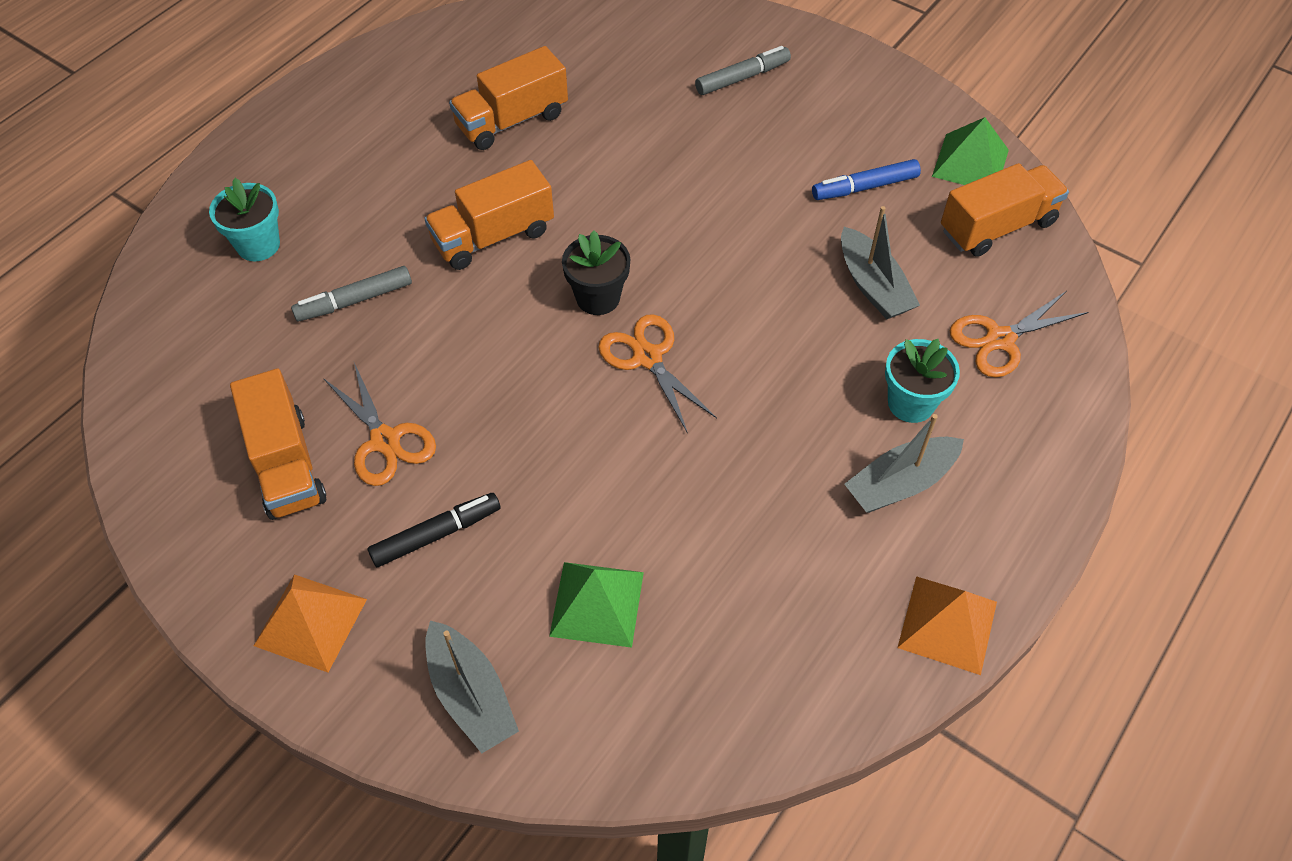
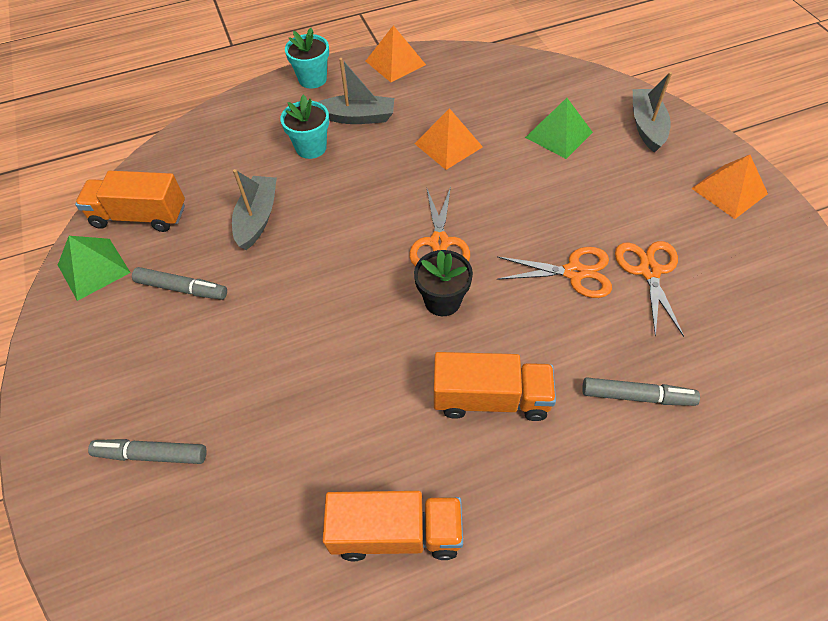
camera: 145 degrees left, 0 degrees up
turquoise flower pot [209,178,280,261] -> turquoise flower pot moved to [285,28,329,88]
orange truck [230,368,327,520] -> none
black marker [367,493,500,567] -> none
blue marker [812,159,921,200] -> grey marker [132,267,227,300]
orange scissors [949,291,1089,377] -> orange scissors moved to [497,247,612,298]
none -> orange pyramid [414,108,483,170]

